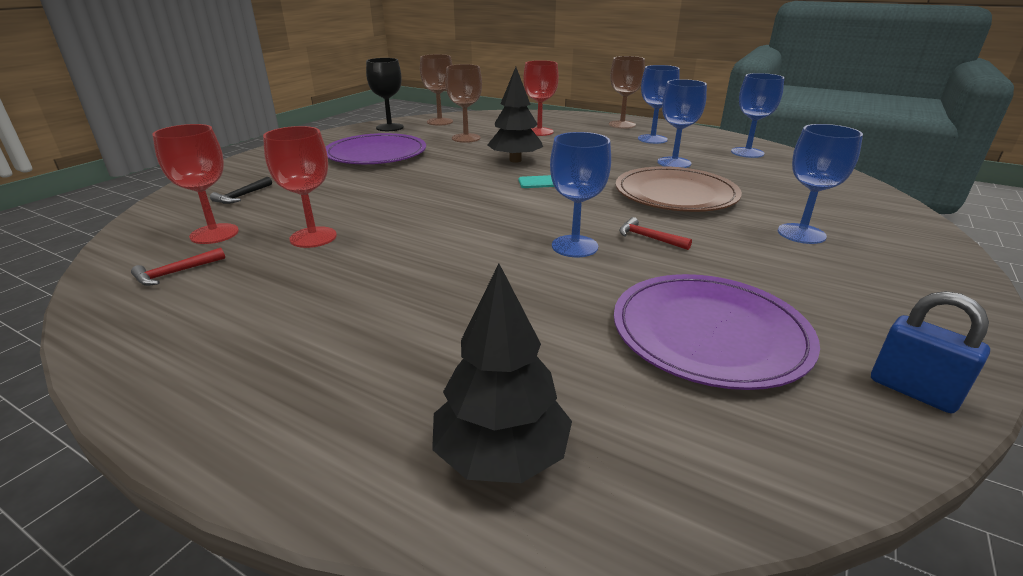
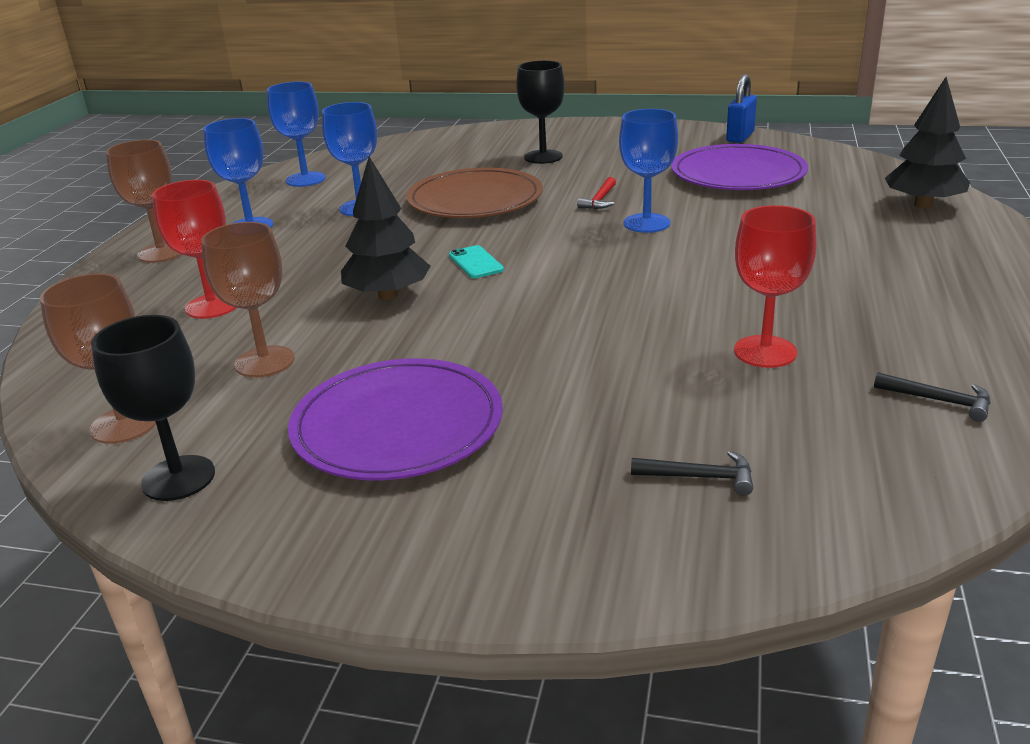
camera: 105 degrees left, 0 degrees up
red hammer [131,247,225,286] -> black hammer [874,373,991,422]
red goblet [152,124,239,244] -> none
blue goblet [778,124,863,244] -> black goblet [516,60,565,164]

